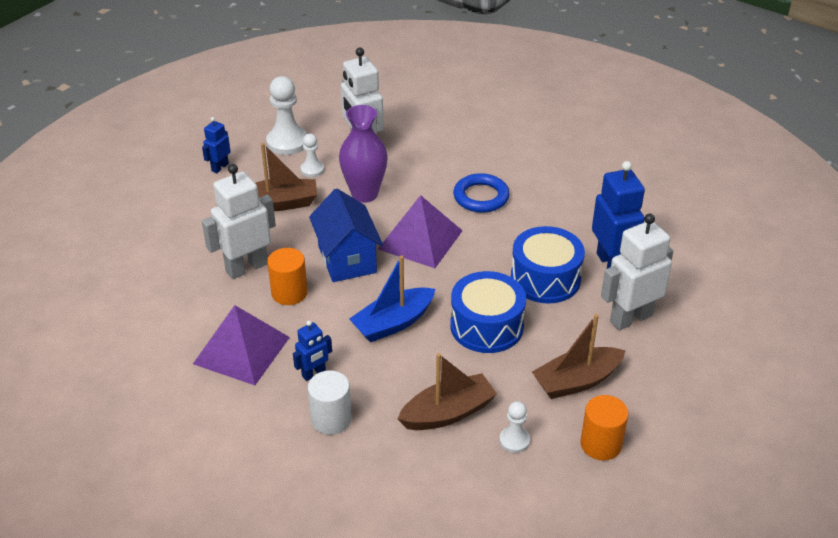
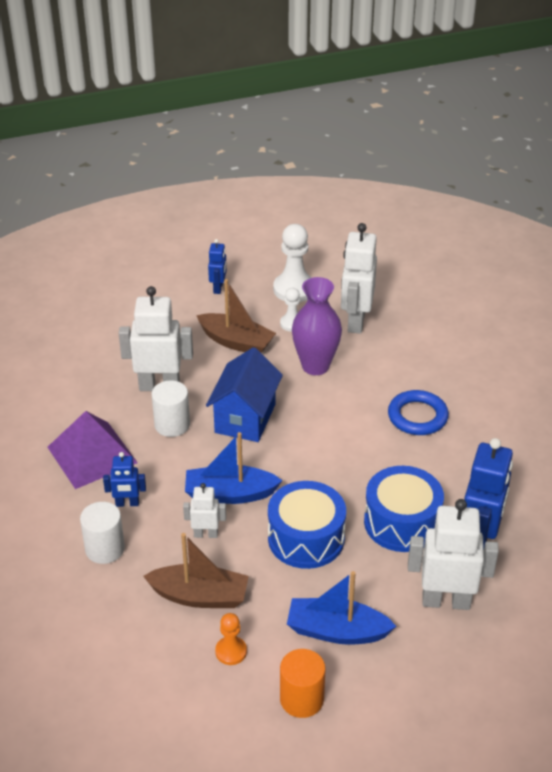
camera: 35 degrees right, 0 degrees up
blue robot [202,117,231,173] -> blue robot turned 120 degrees clockwise [208,239,227,294]
orange cylinder [267,248,308,305] -> white cylinder [151,380,190,437]
purple pyramid [378,195,463,268] -> none
white pawn [499,401,530,453] -> orange pawn [215,613,247,665]
brown boat [532,314,626,399] -> blue boat [287,571,396,645]
none -> white robot [183,483,226,538]

